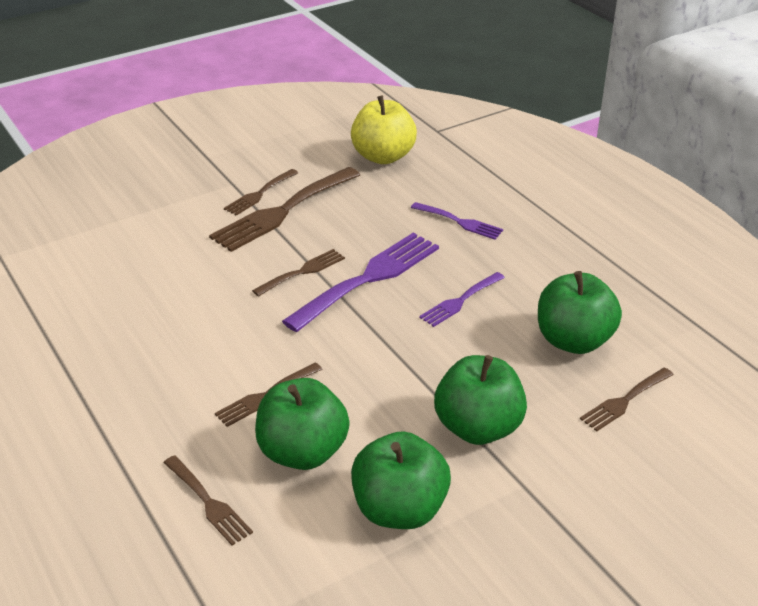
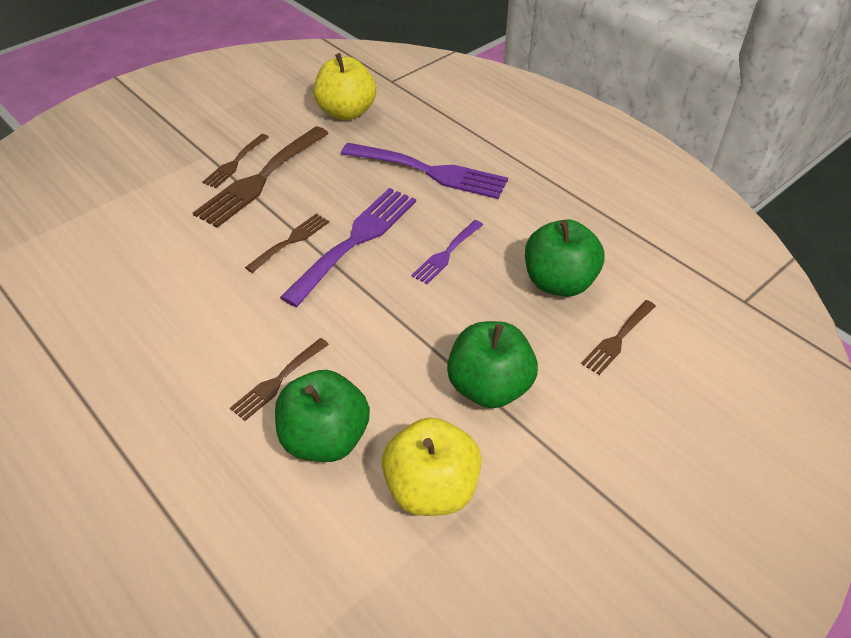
camera: 10 degrees left, 10 degrees up
brown fork [164,455,253,546] -> none
green apple [351,431,451,529] -> yellow apple [382,417,481,516]
purple fork [411,202,503,240] -> purple fork [341,143,508,199], size x1.86

